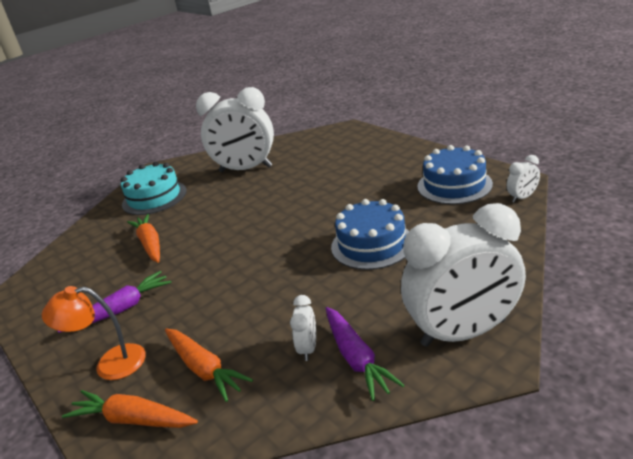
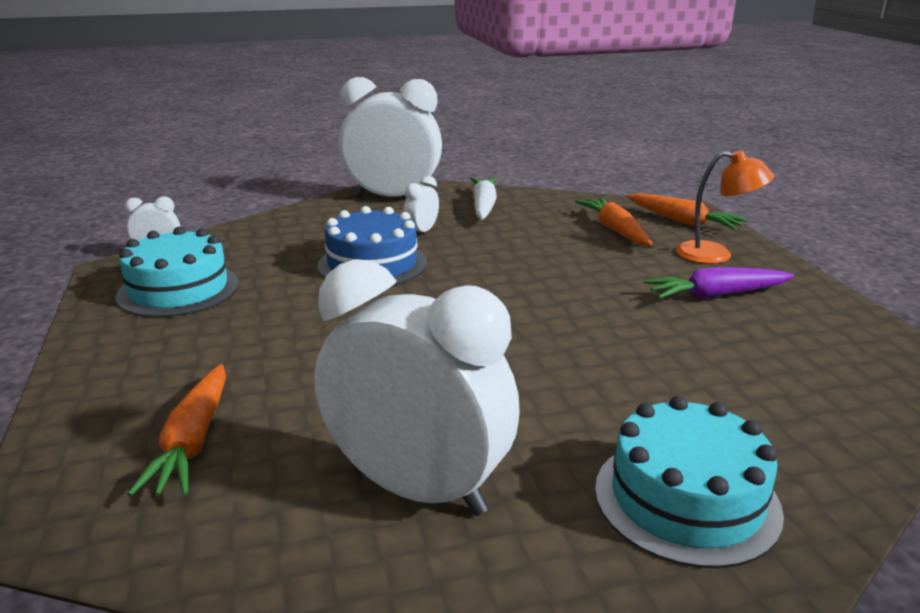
camera: 160 degrees left, 5 degrees down
orange carrot [127,214,160,263] -> orange carrot moved to [128,364,226,496]
white clock [290,295,316,361] -> white clock moved to [403,176,439,233]
purple carrot [325,307,404,401] -> white carrot [470,177,497,220]
blue cake [417,145,493,205] -> turquoise cake [116,227,239,317]

